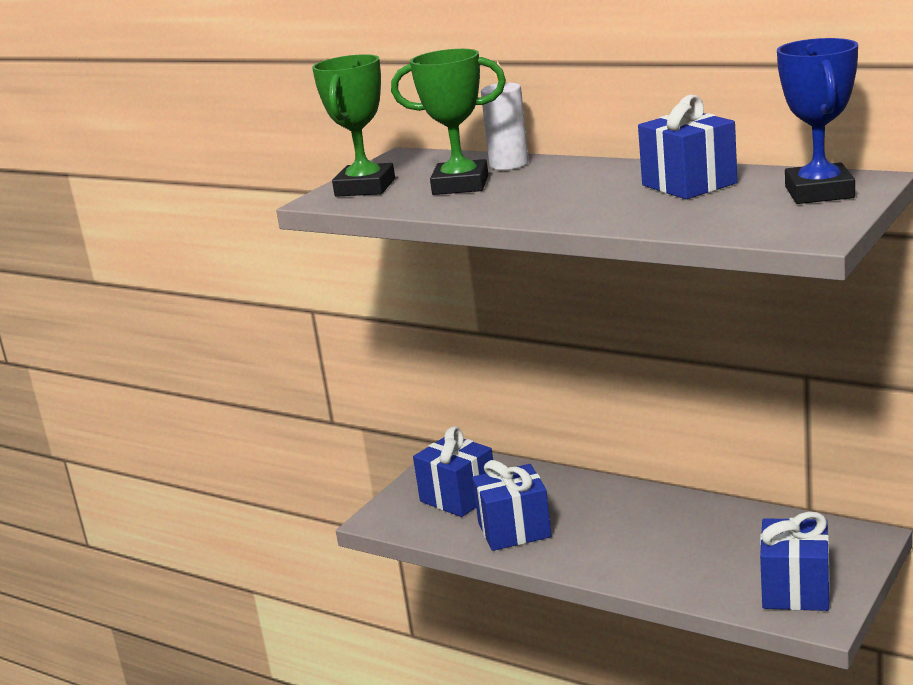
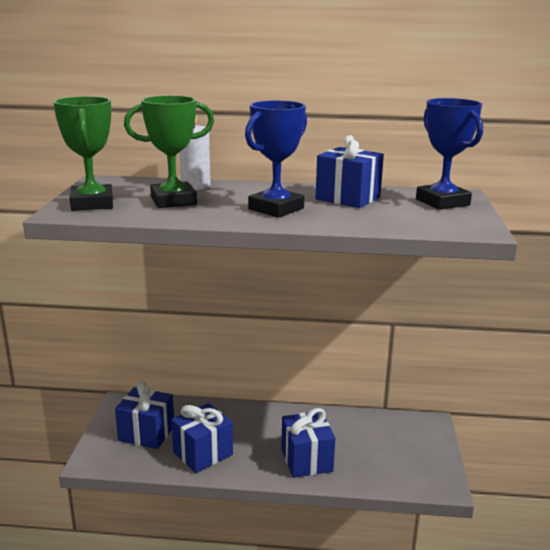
camera: 30 degrees left, 0 degrees up
blue gift [760,512,830,611] -> blue gift moved to [281,408,335,478]
none -> blue trophy [245,100,307,218]

